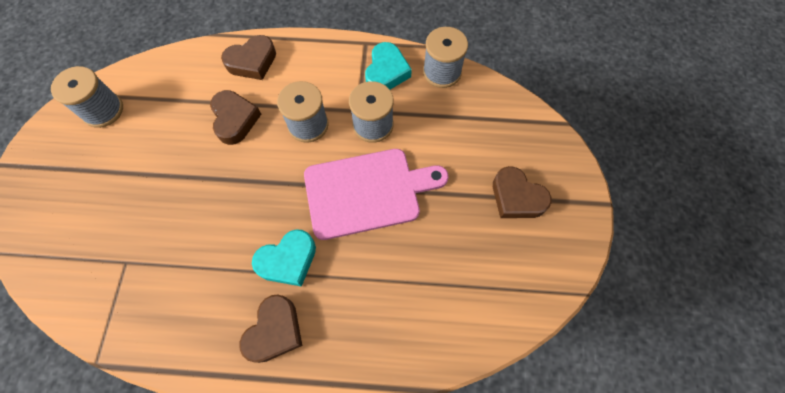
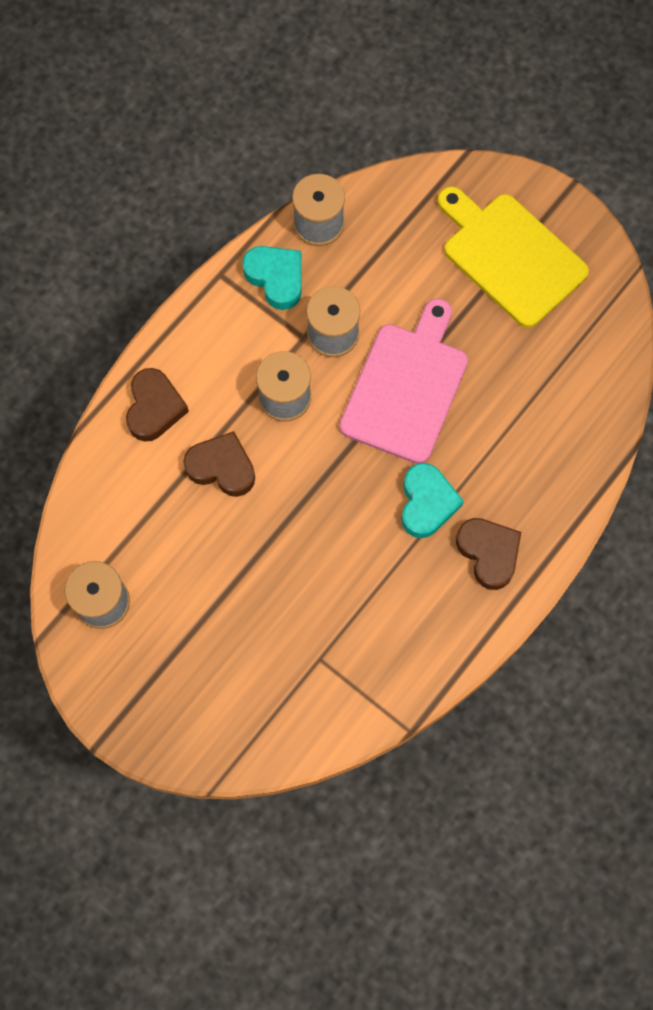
camera: 55 degrees left, 5 degrees up
brown heart [493,166,552,218] -> yellow cutting board [437,186,589,328]

